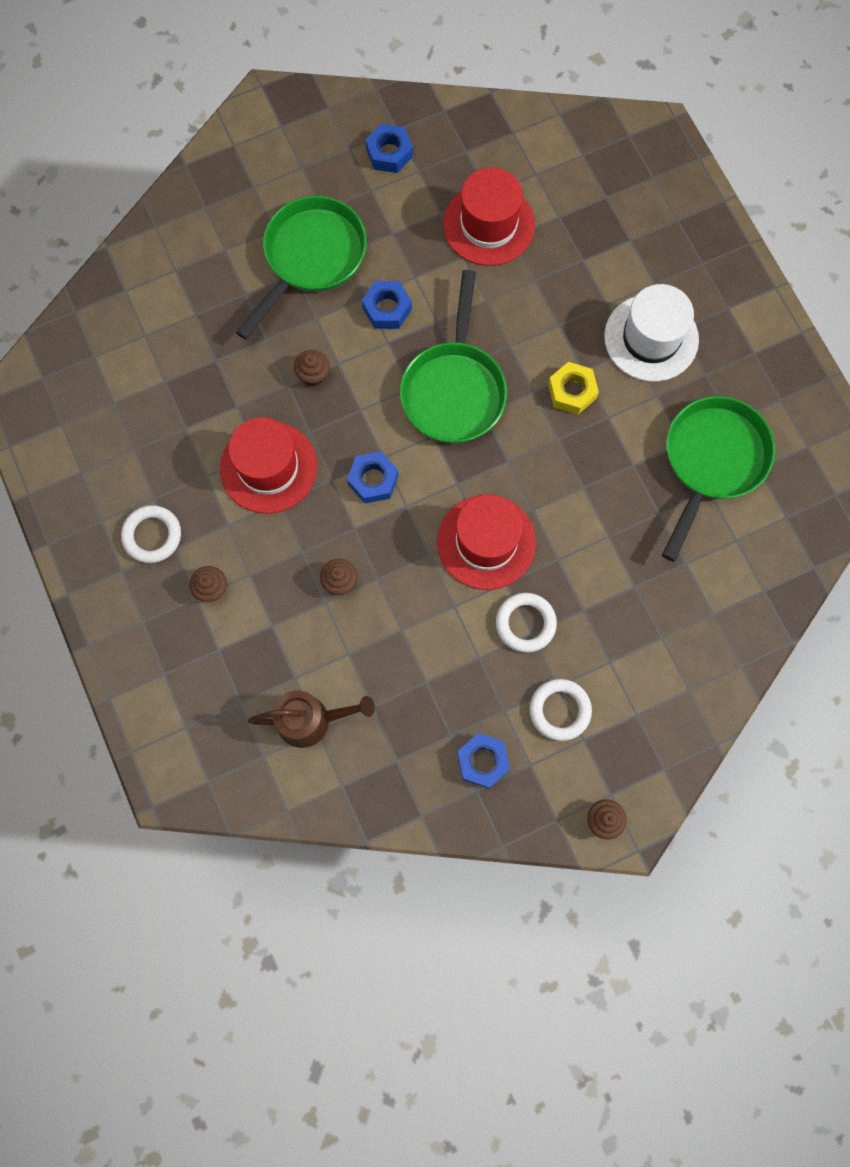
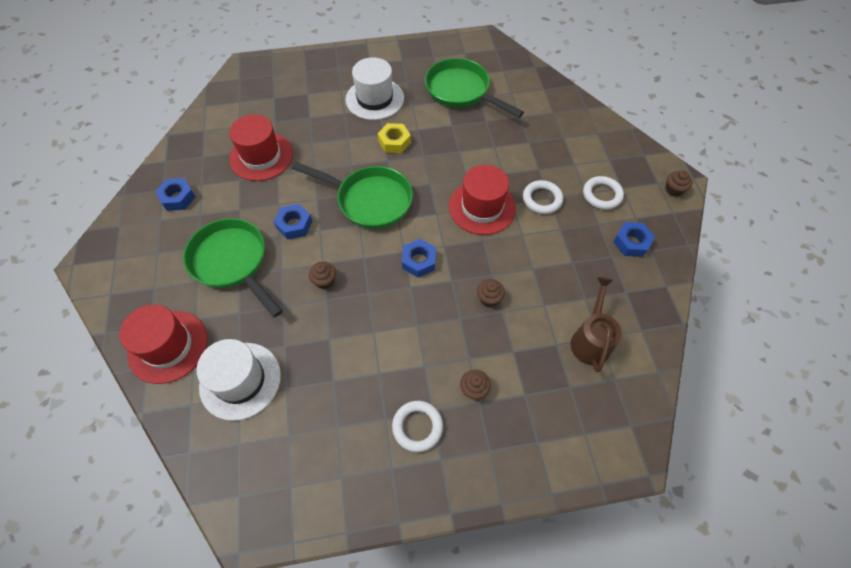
camera: 75 degrees left, 15 degrees down
red hat [220,417,317,514] -> red hat moved to [119,305,208,384]
none -> white hat [197,339,281,421]

